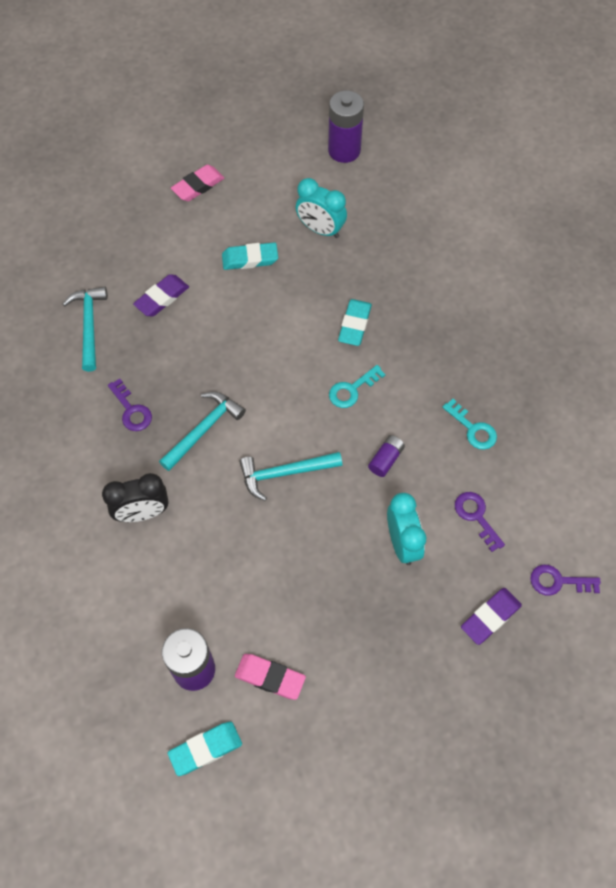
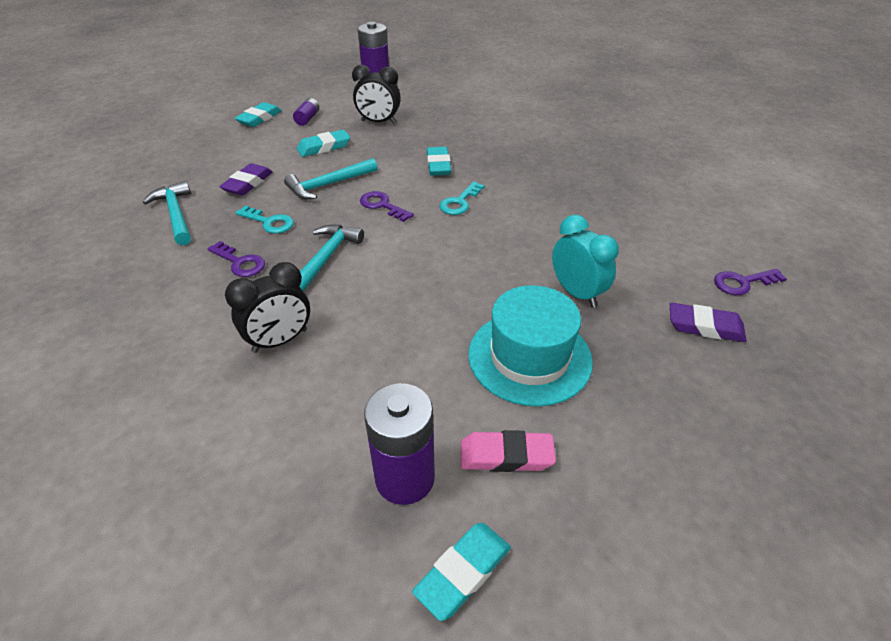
camera: 20 degrees left, 20 degrees down
pink eraser [171,165,224,201] -> turquoise eraser [235,102,282,127]
turquoise hammer [239,452,342,501] -> turquoise hammer moved to [284,158,377,199]
turquoise clock [296,178,347,238] -> black clock [352,65,401,124]
purple battery [368,435,405,477] -> purple battery moved to [293,98,319,126]
turquoise key [442,399,497,450] -> turquoise key moved to [236,206,294,234]
purple key [455,492,505,552] -> purple key moved to [360,191,414,222]
purple eraser [461,588,522,645] -> purple eraser turned 75 degrees clockwise [670,303,747,342]
none -> turquoise hat [468,285,593,406]

